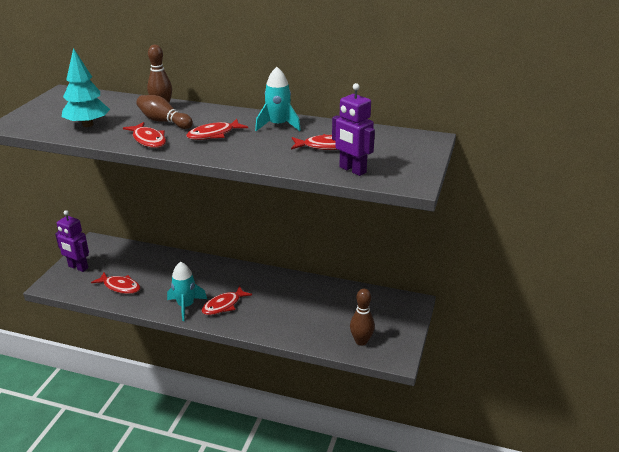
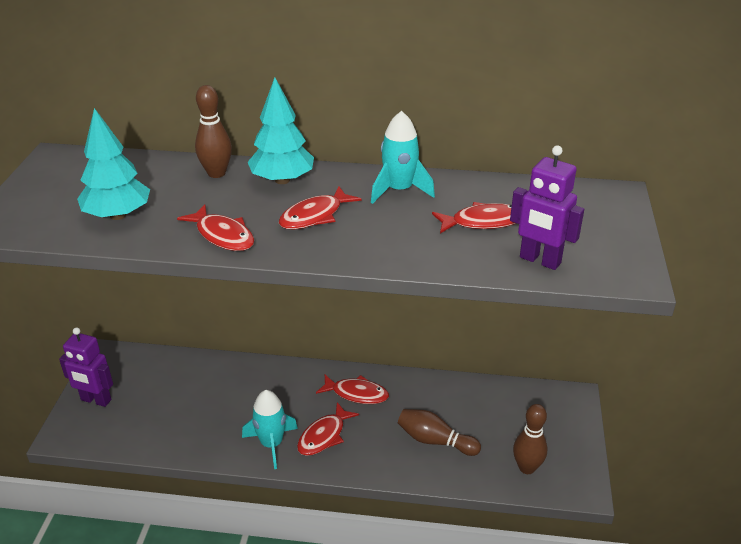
camera: 10 degrees left, 5 degrees up
red fish [91,272,140,294] -> red fish moved to [316,375,389,404]
brown bowling pin [136,95,193,129] -> brown bowling pin moved to [398,409,481,456]
none -> turquoise tree [248,77,314,184]

